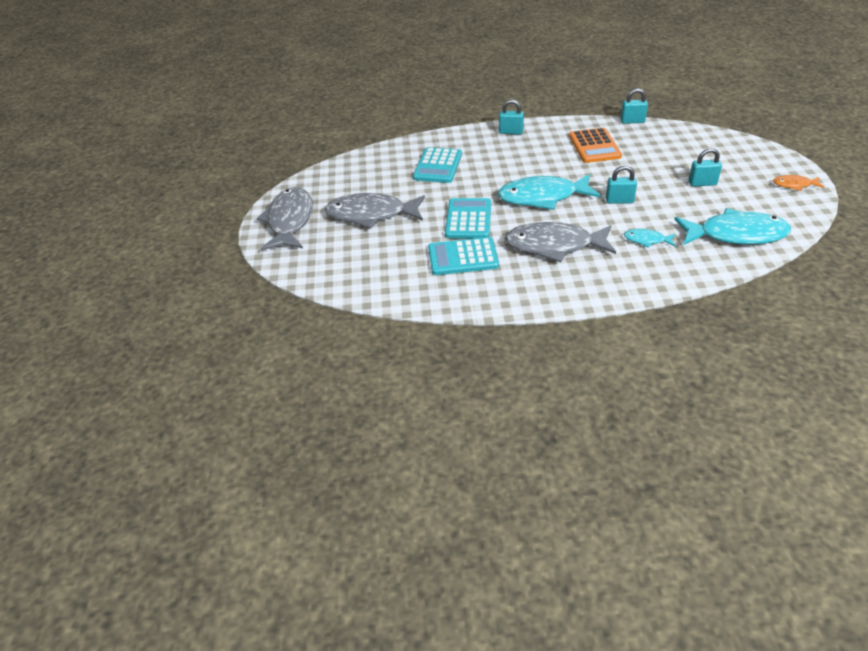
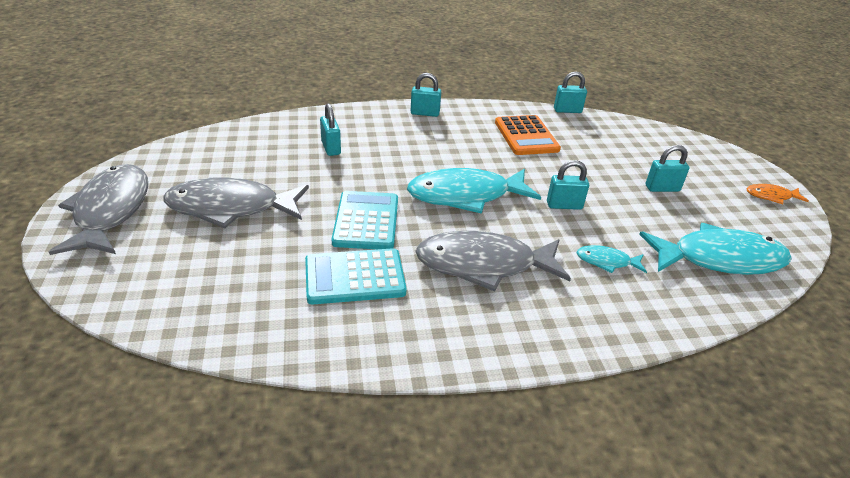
camera: 10 degrees left, 5 degrees down
turquoise calculator [413,147,462,183] -> turquoise padlock [320,103,341,156]

